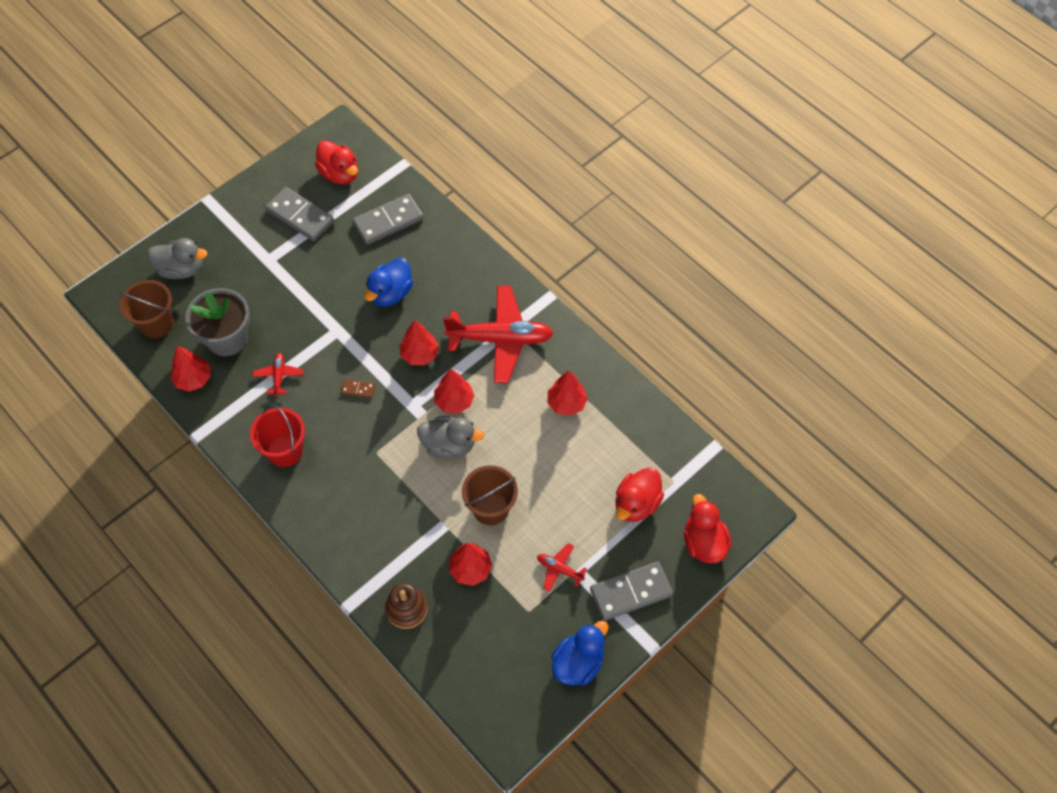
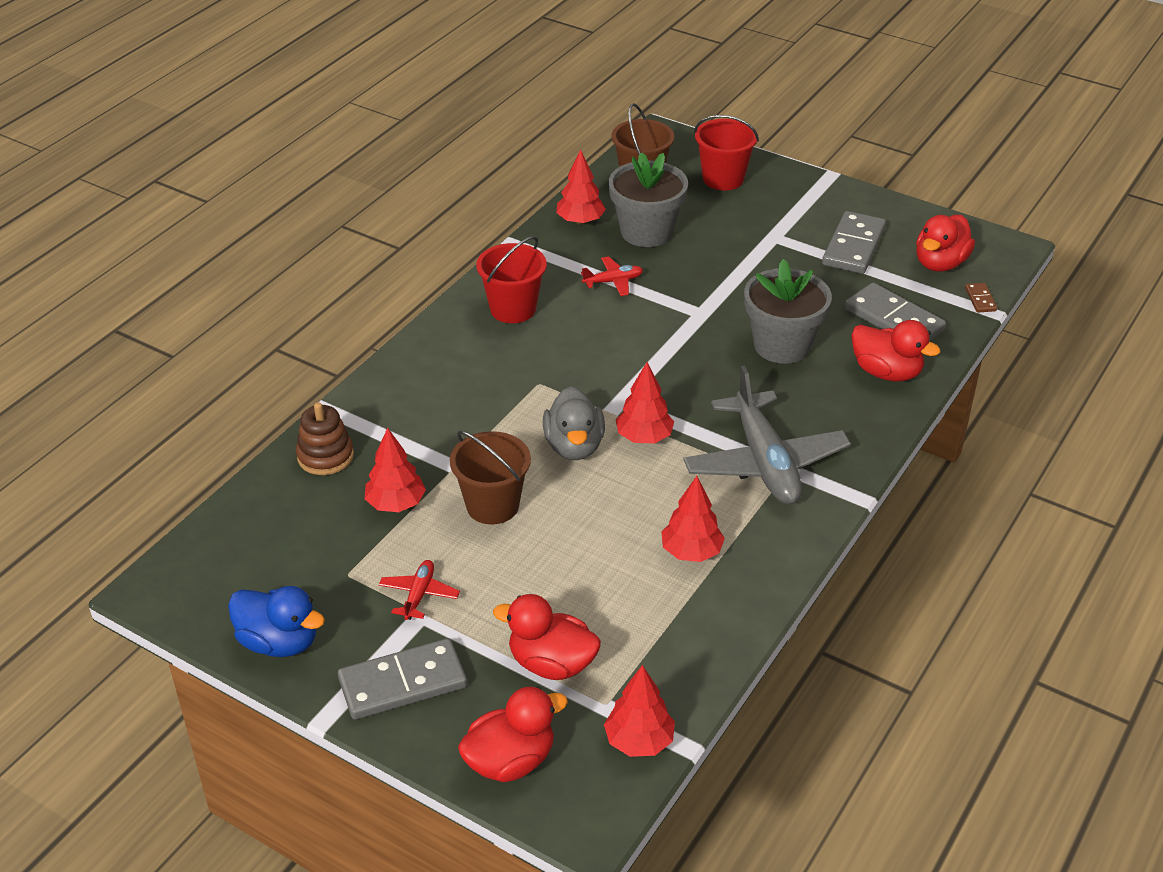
camera: 75 degrees right, 20 degrees down
grey duck [147,238,208,279] -> red bucket [694,115,759,190]
brown domino [341,379,375,398] -> brown domino moved to [965,283,997,312]
blue duck [365,258,413,307] -> grey flower pot [744,259,832,364]
red tree [399,320,439,365] -> red tree moved to [604,665,675,757]
red plane [443,286,553,383] -> grey plane [683,365,851,504]
grey domino [590,561,673,621] -> grey domino turned 75 degrees counterclockwise [338,638,467,720]
none -> red duck [851,320,941,381]

